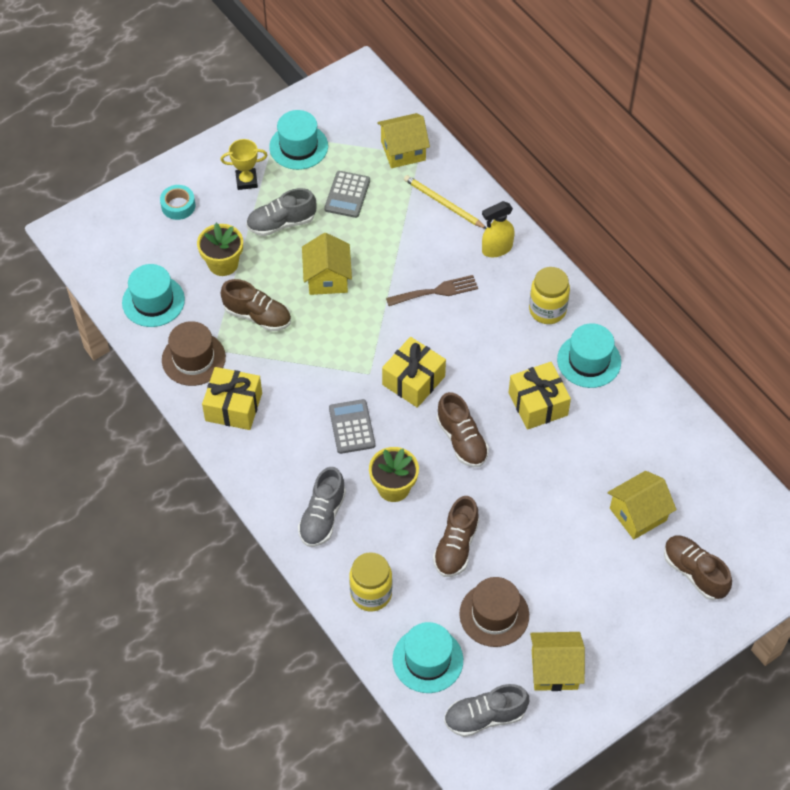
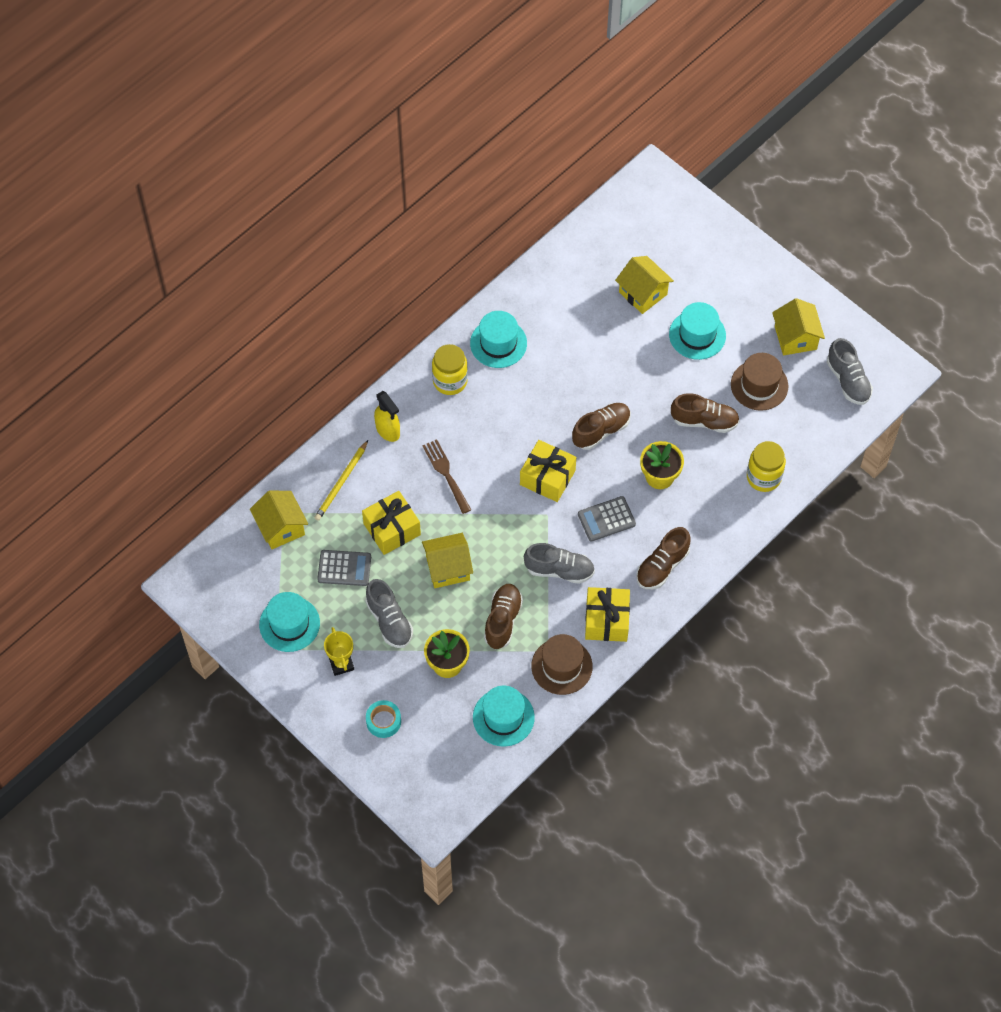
camera: 100 degrees left, 5 degrees up
grey shoe [298,467,346,547] -> grey shoe moved to [524,543,595,584]
turquoise hat [393,622,463,693] -> turquoise hat moved to [669,302,726,360]
yellow gift [508,362,571,430] -> yellow gift moved to [362,491,421,555]
brown shoe [664,535,732,600] -> brown shoe moved to [636,527,691,589]

